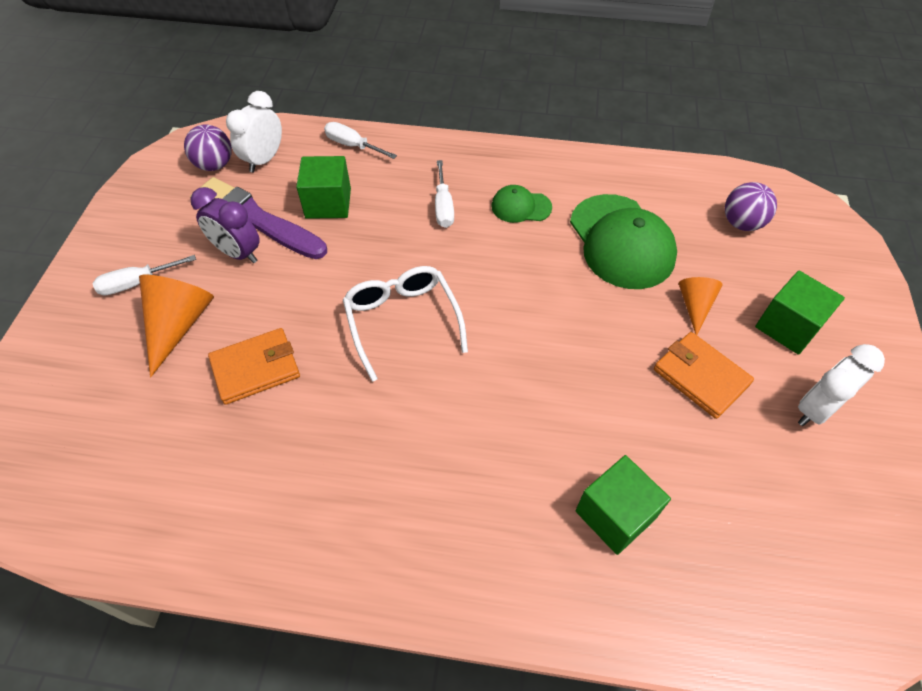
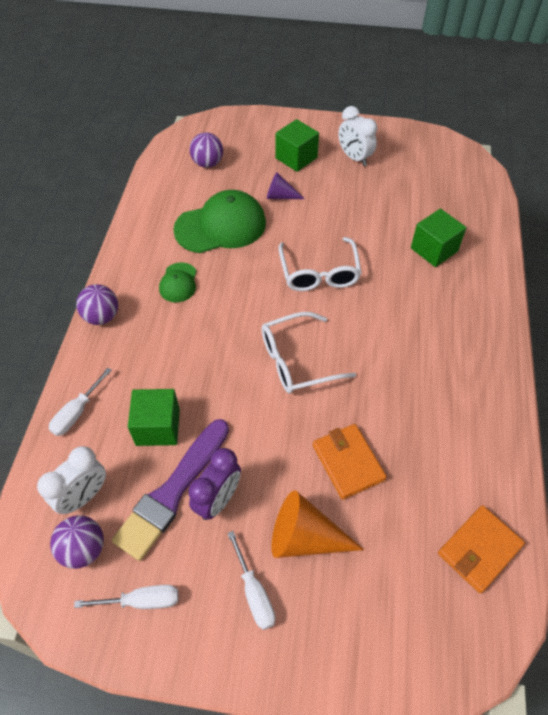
camera: 90 degrees left, 0 degrees up
white clock [226,91,282,172] -> white clock turned 75 degrees counterclockwise [37,446,106,514]
white screwdriver [435,160,454,228] -> white screwdriver moved to [74,585,179,609]
orange wallet [654,332,754,419] -> orange wallet moved to [438,505,525,593]
orange cone [679,277,723,335] -> purple cone [267,172,305,199]
none -> purple ball [76,284,118,325]
none -> white glasses [278,237,362,291]

